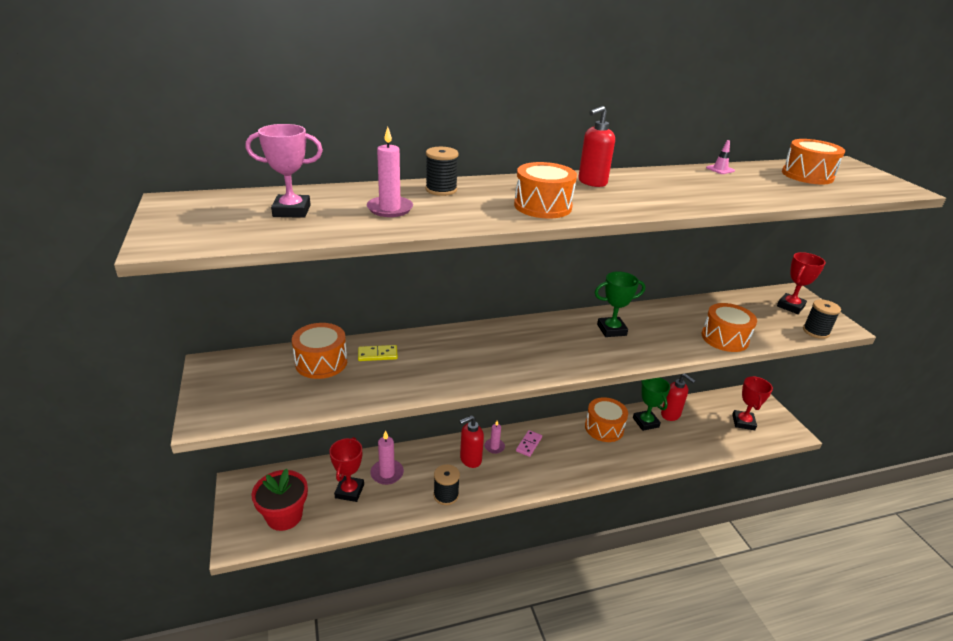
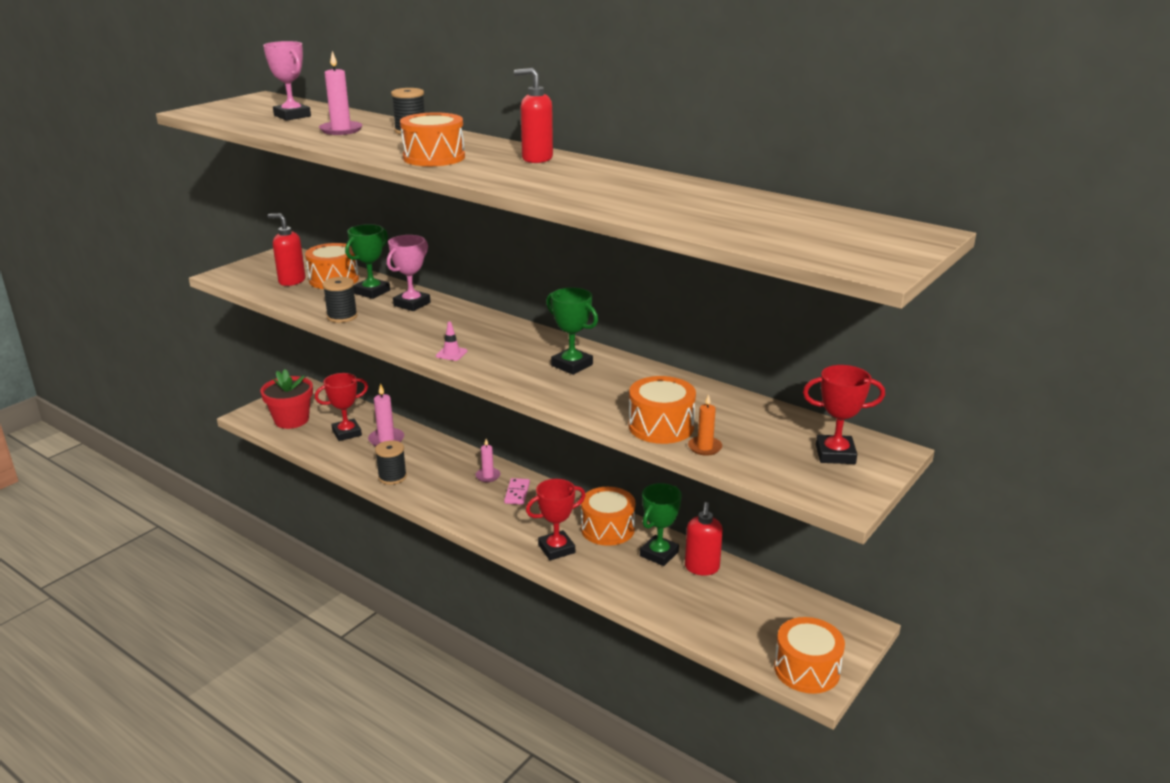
camera: 55 degrees right, 5 degrees down
yellow domino [358,345,398,361] -> green trophy [345,224,390,299]
red soap dispenser [460,415,484,468] -> red soap dispenser moved to [268,214,306,286]
pink domino [516,430,542,457] -> pink domino turned 75 degrees counterclockwise [504,478,530,505]
pink traffic cone [706,140,735,174] -> pink traffic cone moved to [436,321,467,361]
red trophy [732,376,773,430] -> red trophy moved to [526,479,586,560]
orange drum [782,139,845,185] -> orange drum moved to [774,617,845,694]
black spool [803,299,841,339] -> black spool moved to [323,277,358,323]
none -> pink trophy [387,235,430,311]
none -> orange candle [688,394,722,456]

